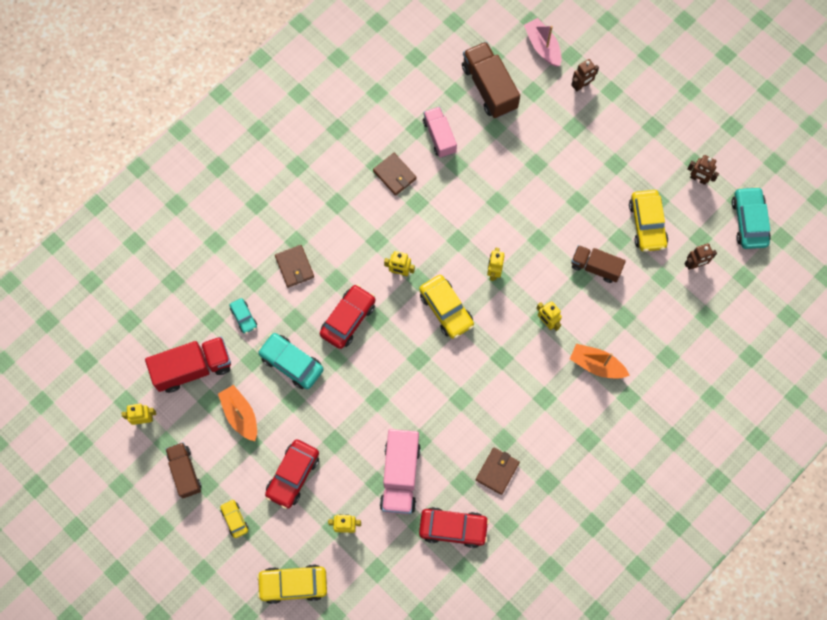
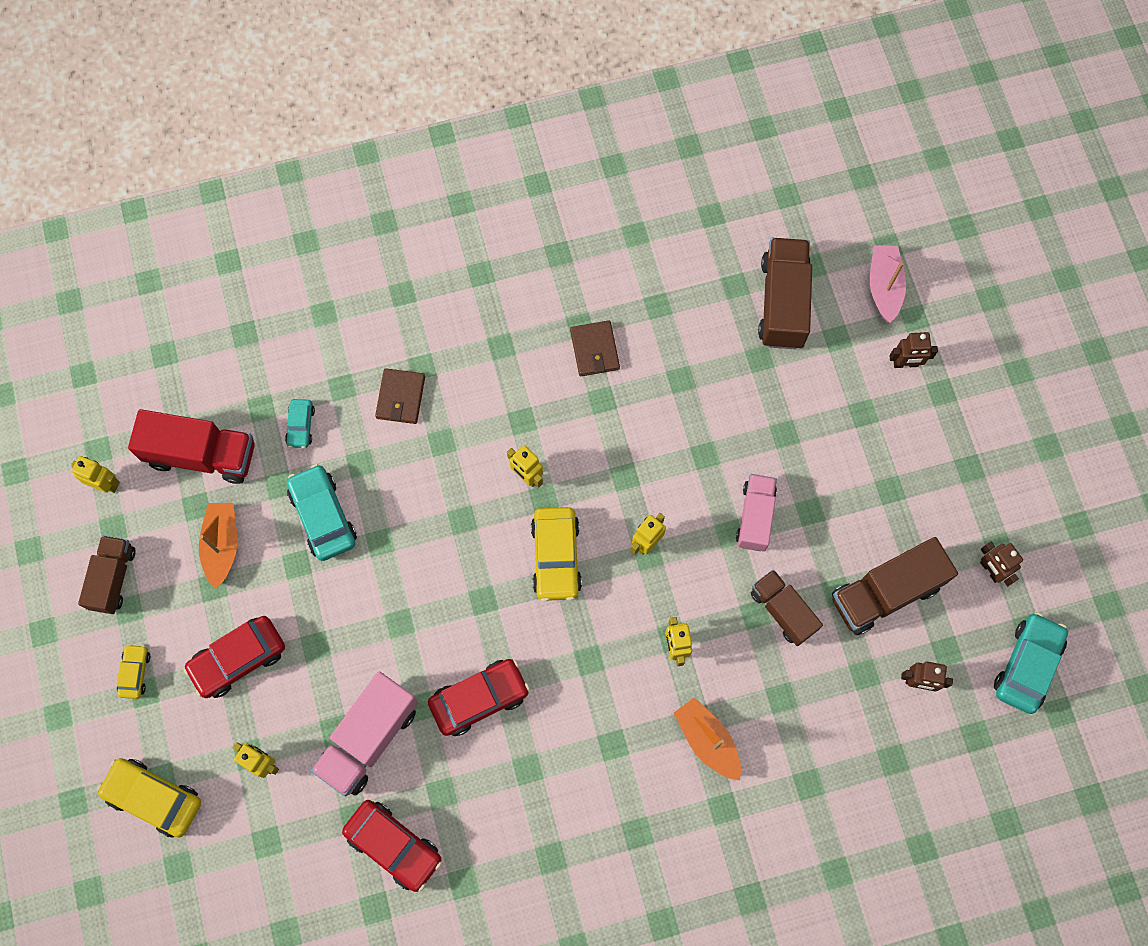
camera: 30 degrees right, 0 degrees up
red car [320,284,376,349] -> red car moved to [428,659,530,736]
pink truck [423,106,457,158] -> pink truck moved to [736,474,777,551]
brown wallet [476,448,520,495] -> none
yellow car [629,190,668,252] -> brown truck [832,537,958,635]

